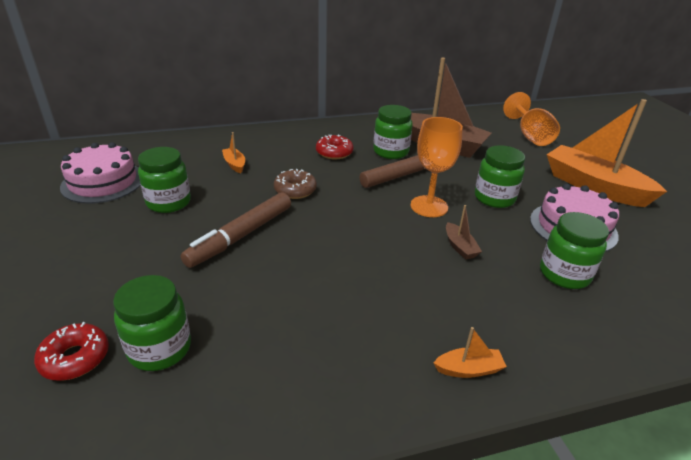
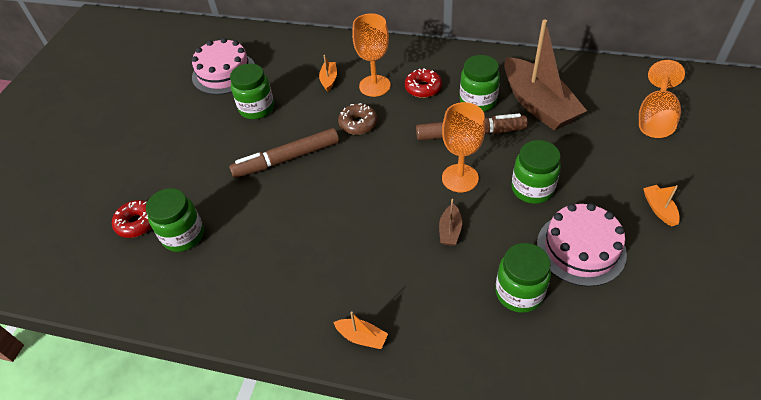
camera: 35 degrees right, 15 degrees up
orange boat [547,99,667,207] -> orange boat [643,185,680,226], size x0.40
none -> orange goblet [352,13,391,97]

